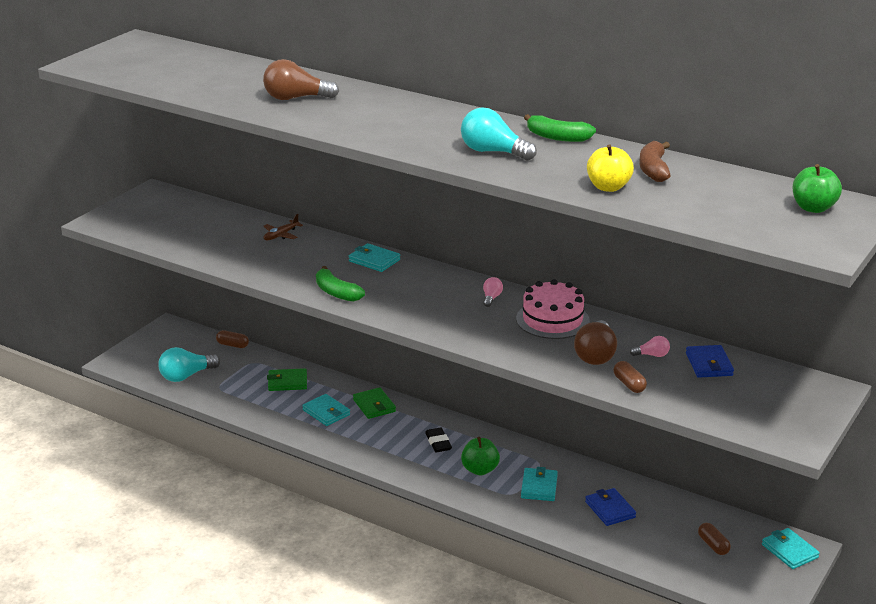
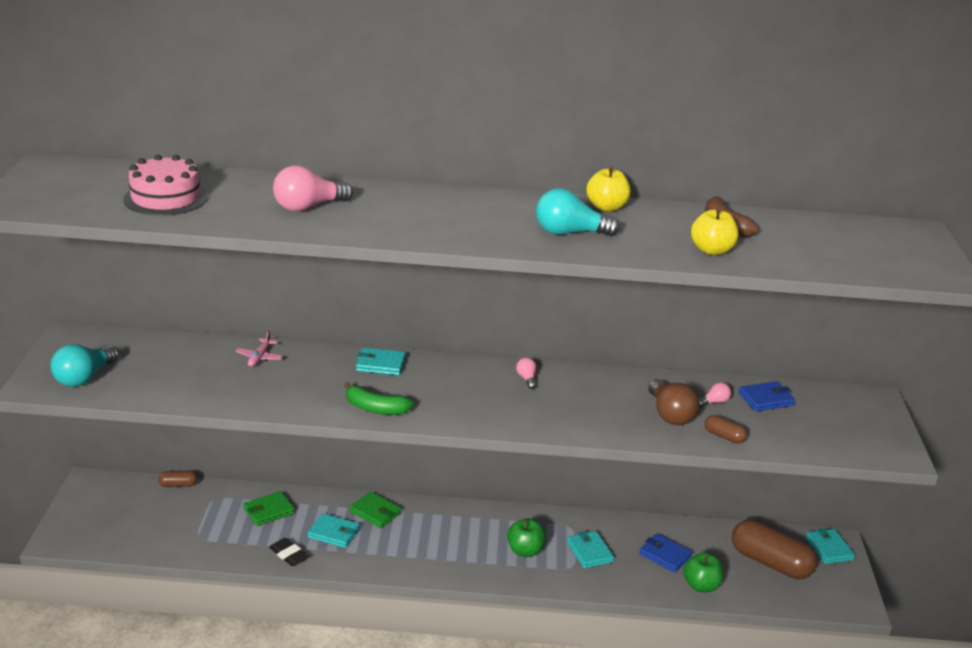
camera: 30 degrees left, 0 degrees up
turquoise light bulb [158,347,220,382] -> turquoise light bulb moved to [50,344,119,387]
brown light bulb [263,59,339,100] -> pink light bulb [273,166,353,212]
brown plane [264,214,303,241] -> pink plane [236,330,283,367]
black eraser [425,428,452,452] -> black eraser moved to [269,538,309,566]
pink cake [516,279,590,339] -> pink cake moved to [123,154,208,216]
green banana [524,114,596,142] -> yellow apple [586,167,631,211]
blue wallet [686,345,734,378] -> blue wallet turned 75 degrees counterclockwise [738,381,795,411]
brown capsule [698,523,731,555] -> brown capsule [732,520,817,579], size x2.20
turquoise wallet [762,528,820,569] -> turquoise wallet turned 45 degrees clockwise [806,528,855,564]
green apple [792,164,842,213] -> green apple moved to [683,553,724,592]

